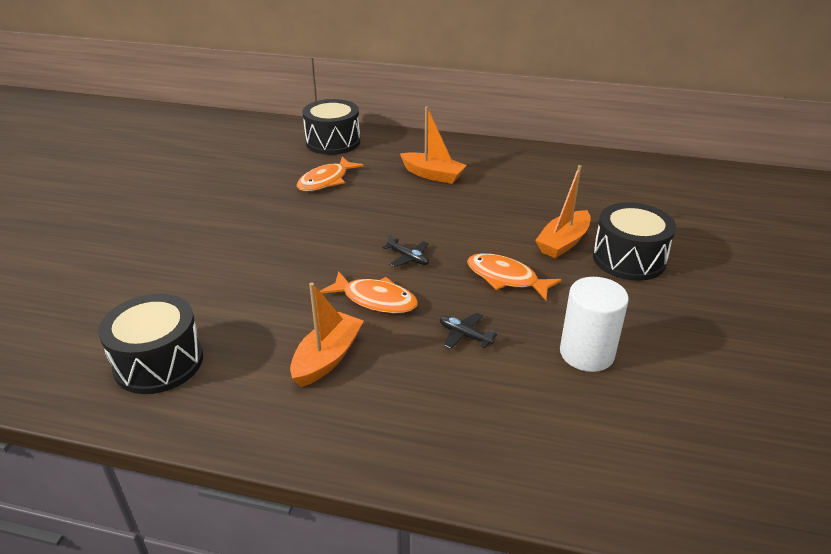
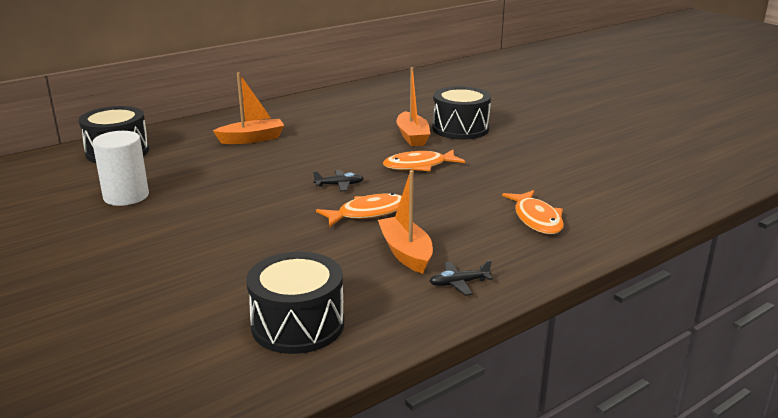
camera: 50 degrees left, 10 degrees down
orange fish [297,156,364,191] -> orange fish moved to [502,190,564,234]
black plane [440,313,497,349] -> black plane moved to [430,260,493,296]
white cylinder [560,277,629,372] -> white cylinder moved to [93,131,149,206]

